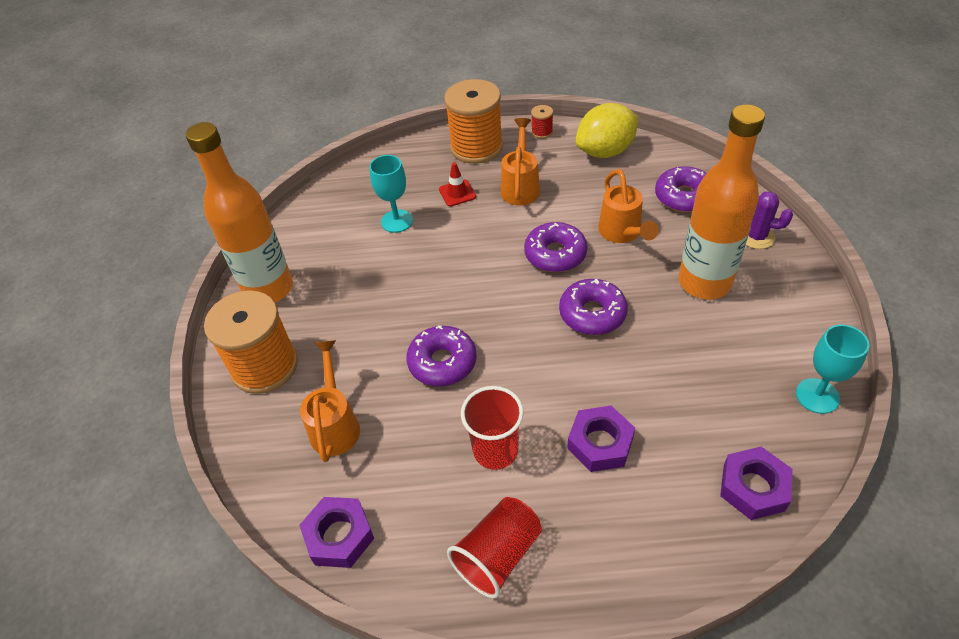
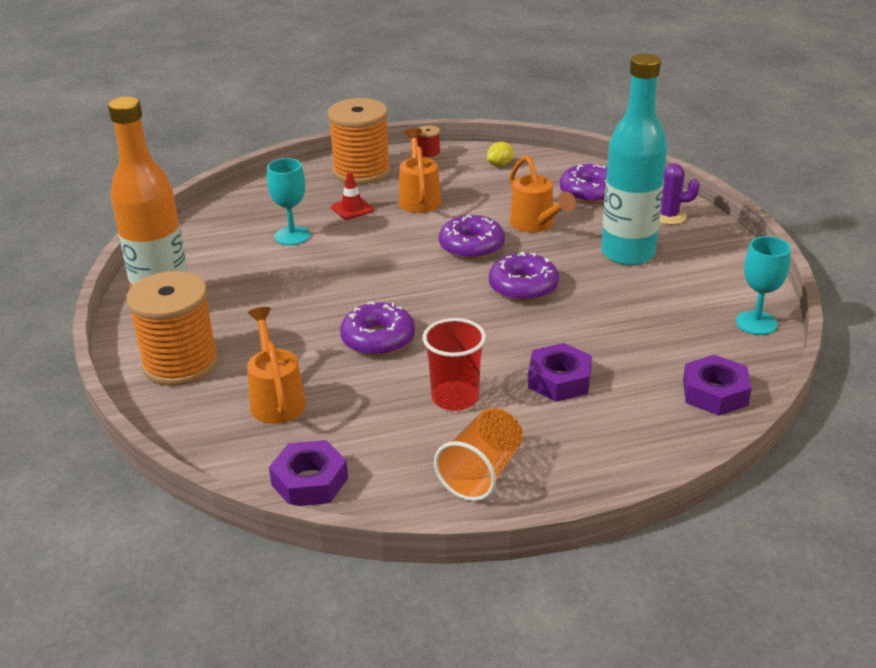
camera: 15 degrees left, 15 degrees down
red cup [447,497,542,599] -> orange cup [434,408,523,501]
yellow lemon [576,103,638,158] -> yellow lemon [487,142,514,167], size x0.45
orange bottle [679,104,765,299] -> turquoise bottle [601,53,667,265]

